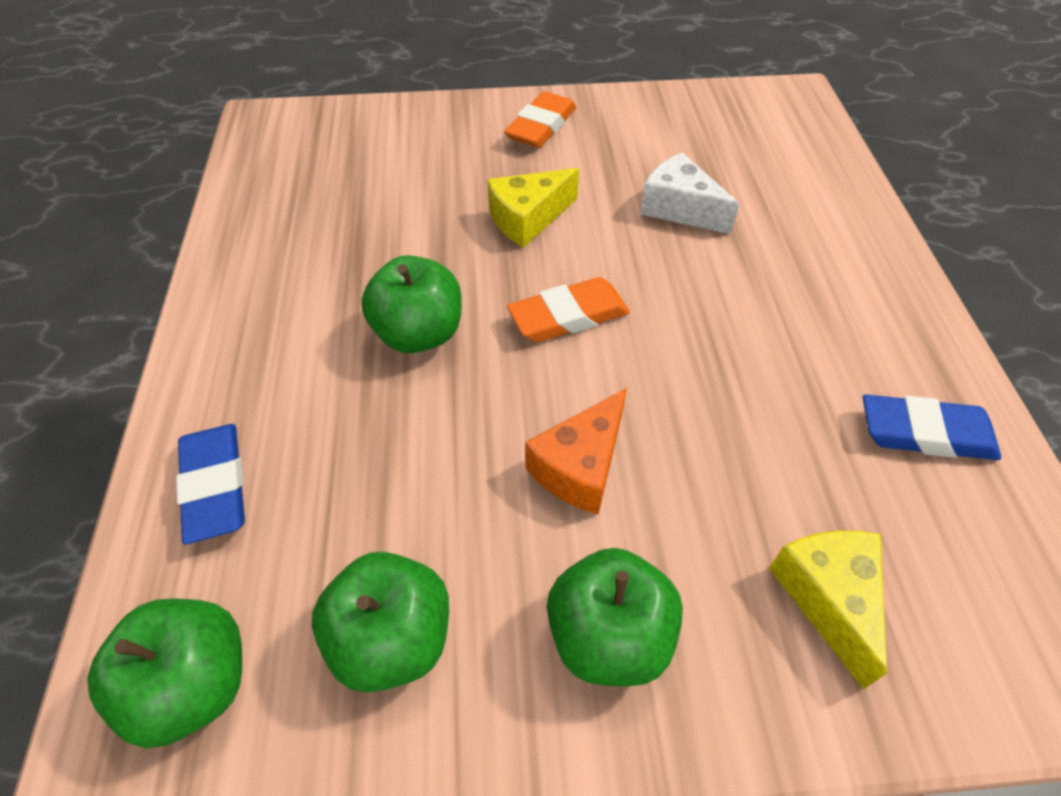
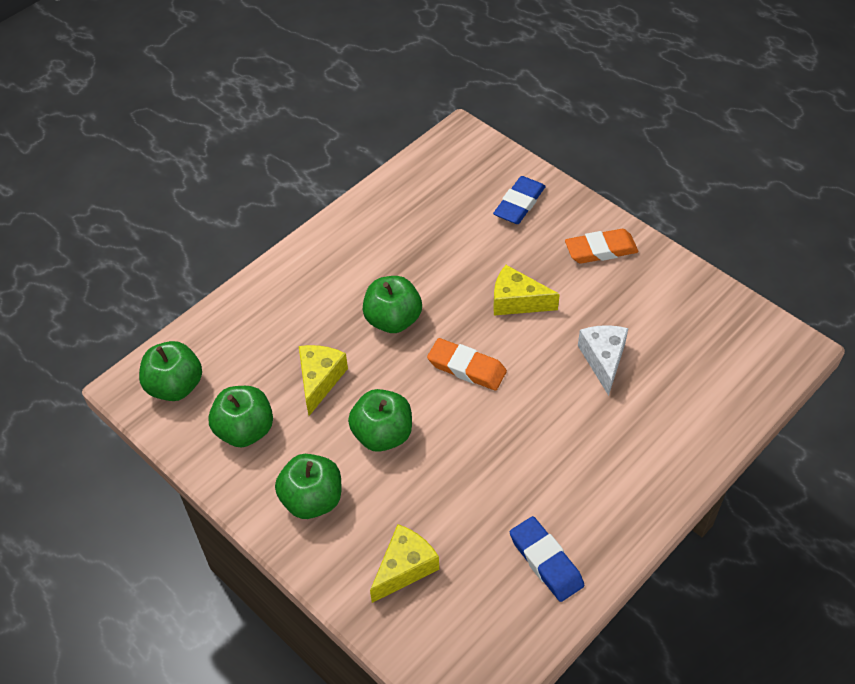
camera: 50 degrees right, 0 degrees up
blue eraser [176,424,245,544] -> blue eraser moved to [493,176,546,224]
orange cheese [525,388,627,515] -> green apple [348,389,412,452]
none -> yellow cheese [299,345,348,416]

